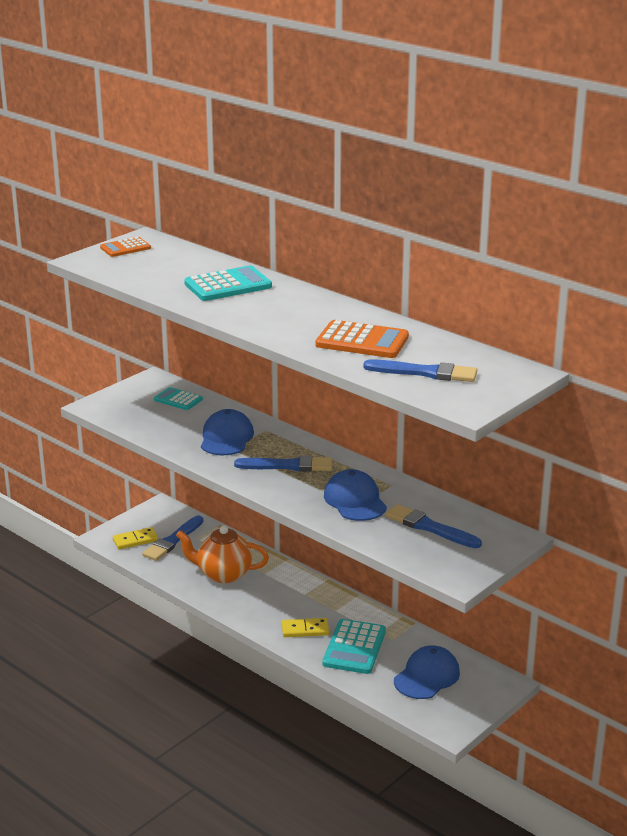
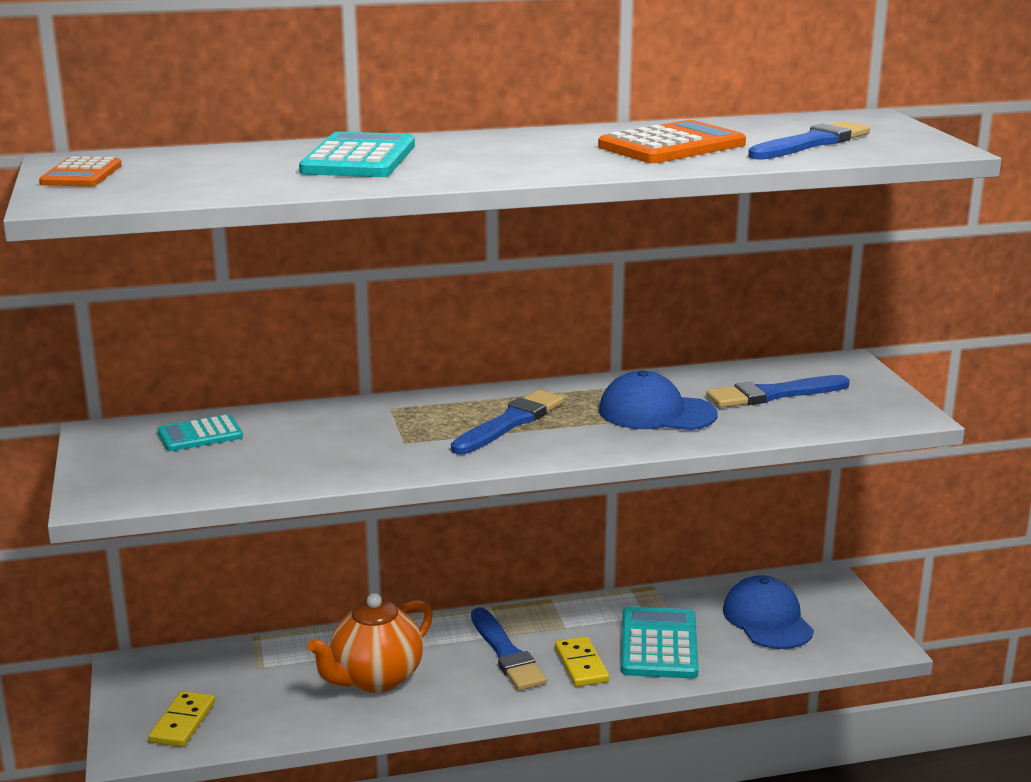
camera: 55 degrees left, 5 degrees down
blue brush [142,516,203,561] -> blue brush moved to [471,607,547,691]
blue cap [201,409,254,455] -> none
yellow domino [282,618,329,637] -> yellow domino turned 45 degrees counterclockwise [555,636,609,687]
turquoise calculator [322,619,386,674] -> turquoise calculator turned 135 degrees counterclockwise [621,607,699,679]

